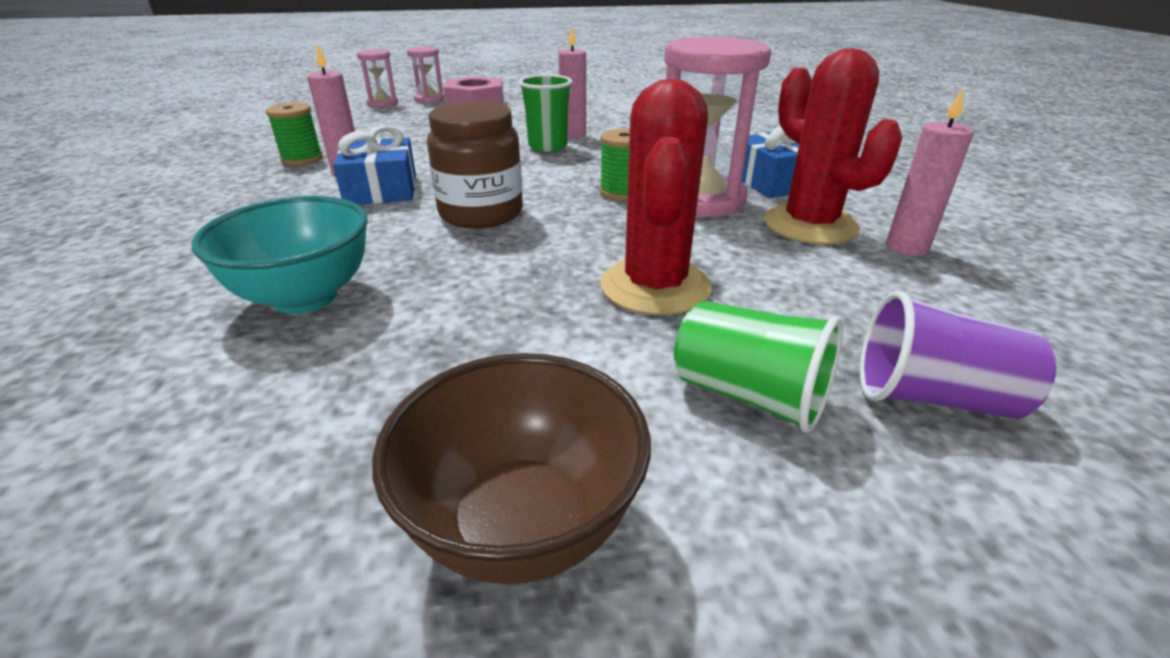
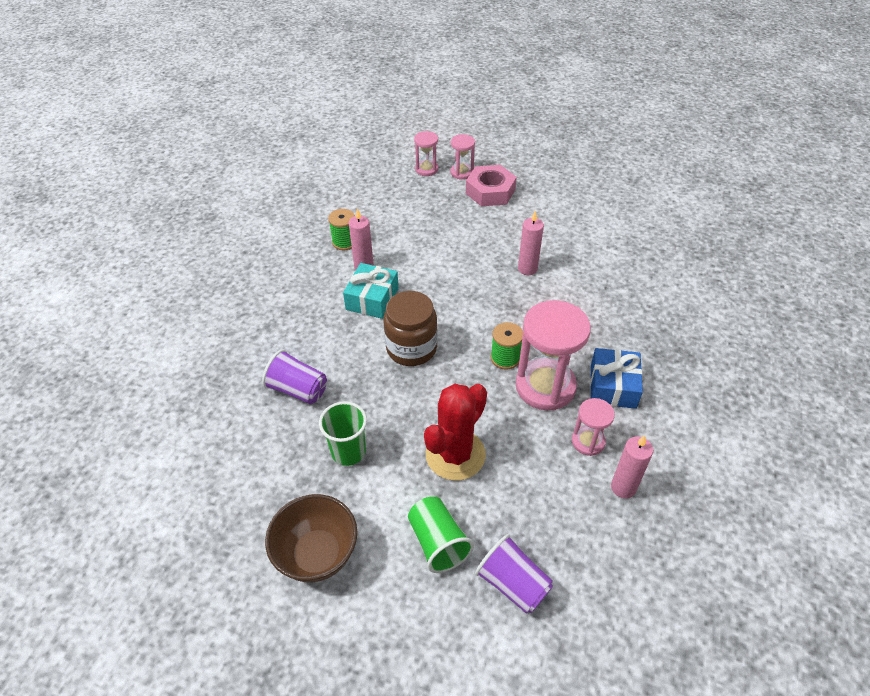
camera: 30 degrees right, 15 degrees up
turquoise bowl [192,196,368,314] -> purple cup [262,349,327,404]
blue gift [333,125,416,205] -> turquoise gift [343,263,399,319]
green cup [519,74,573,152] -> green cup moved to [319,401,367,466]
red cactus [764,48,902,244] -> pink hourglass [572,398,615,456]

